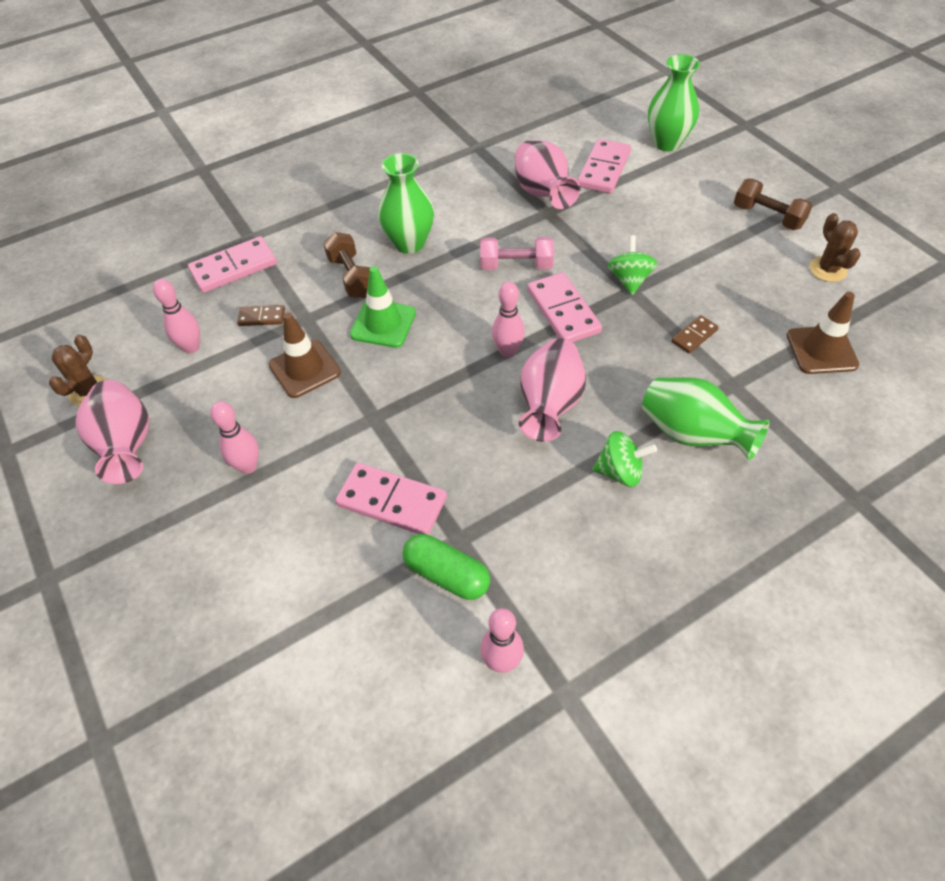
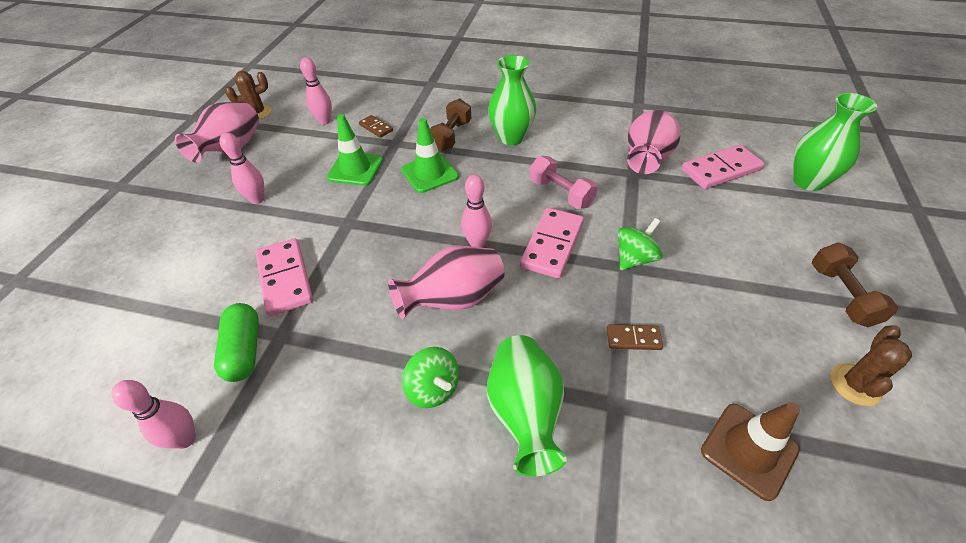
camera: 45 degrees right, 5 degrees down
pink domino [188,236,277,293] -> none
brown traffic cone [268,312,341,398] -> green traffic cone [327,114,383,186]

